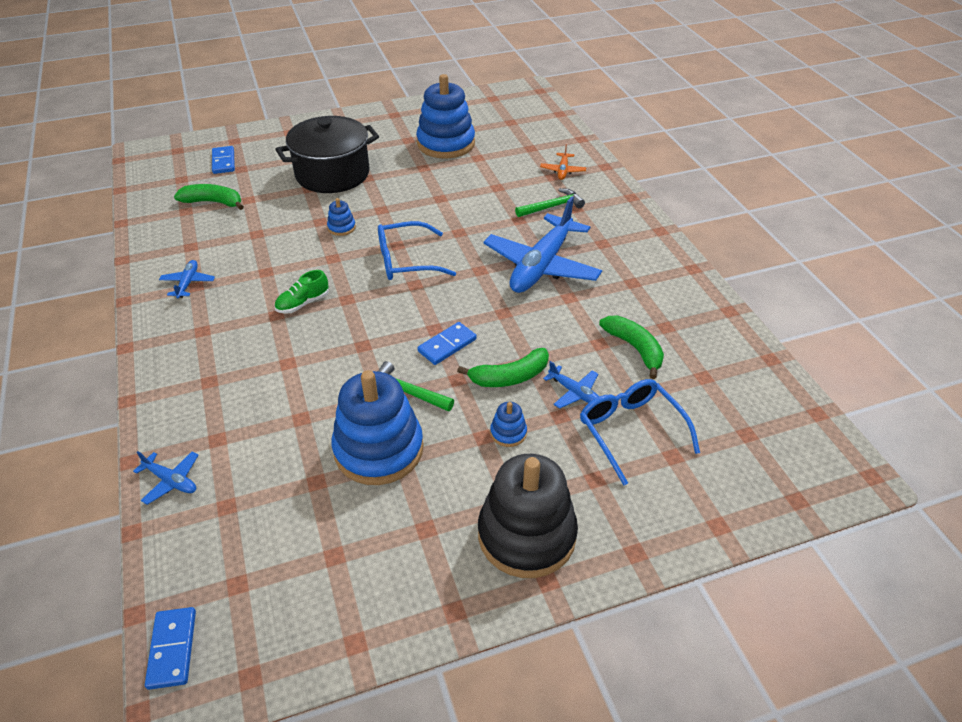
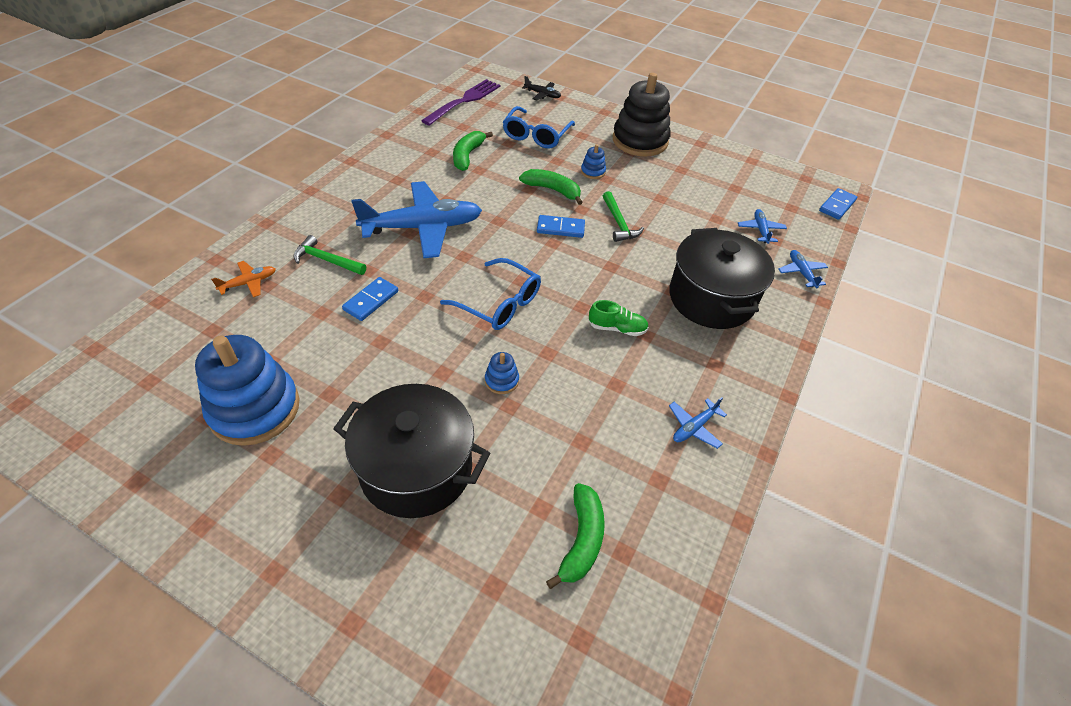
camera: 135 degrees left, 5 degrees up
green banana [174,184,244,210] -> green banana turned 135 degrees counterclockwise [546,483,605,589]
blue domino [212,146,235,174] -> blue domino moved to [342,277,398,321]
blue stacking toy [332,370,424,485] -> none
blue plane [543,361,599,409] -> blue plane moved to [738,209,787,244]
none -> purple fork [421,79,500,126]
none -> black plane [522,76,561,101]
none -> black pot [669,228,775,329]

